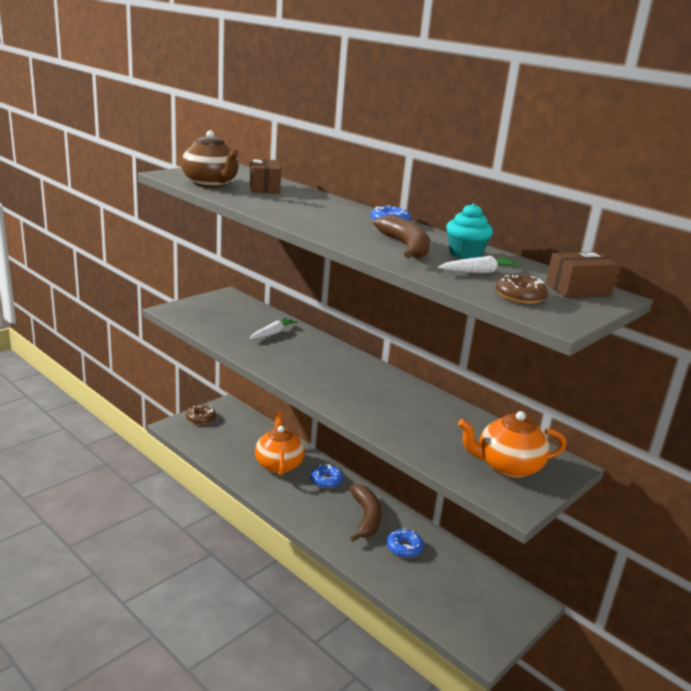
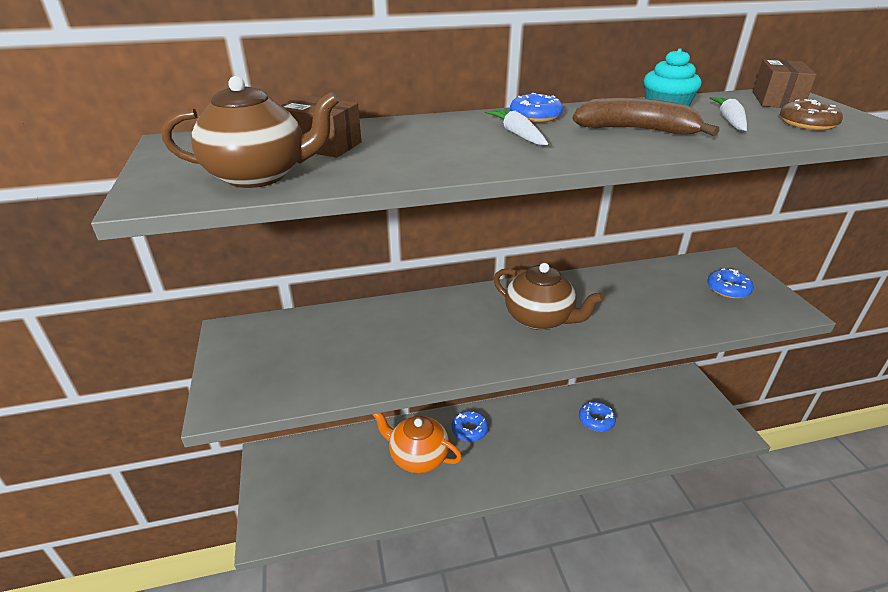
camera: 55 degrees left, 10 degrees up
brown donut [186,405,216,425] -> none
white carrot [249,317,297,339] -> white carrot moved to [485,108,548,145]
brown banana [350,484,382,542] -> none
orange teapot [458,411,567,478] -> blue donut [707,269,754,299]
none -> brown teapot [494,263,604,330]

